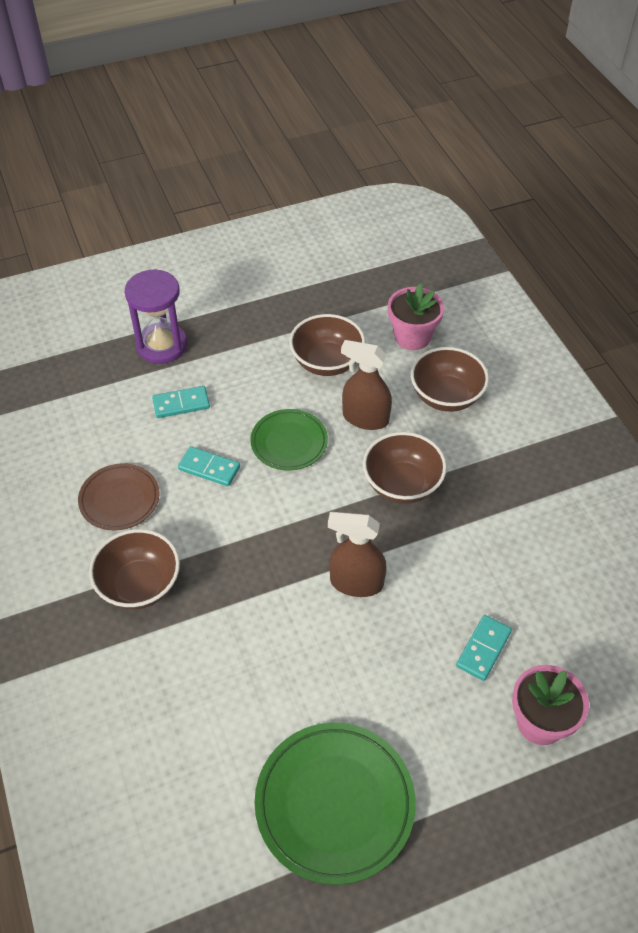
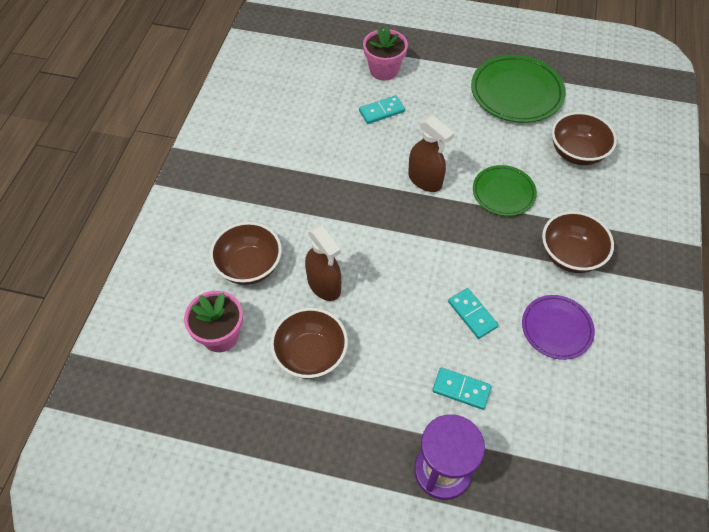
camera: 145 degrees left, 5 degrees up
brown plate [78,463,159,530] -> purple plate [522,295,595,360]
green plate [250,409,328,471] -> green plate moved to [473,165,537,216]
brown bowl [363,432,447,504] -> brown bowl moved to [552,112,617,165]

